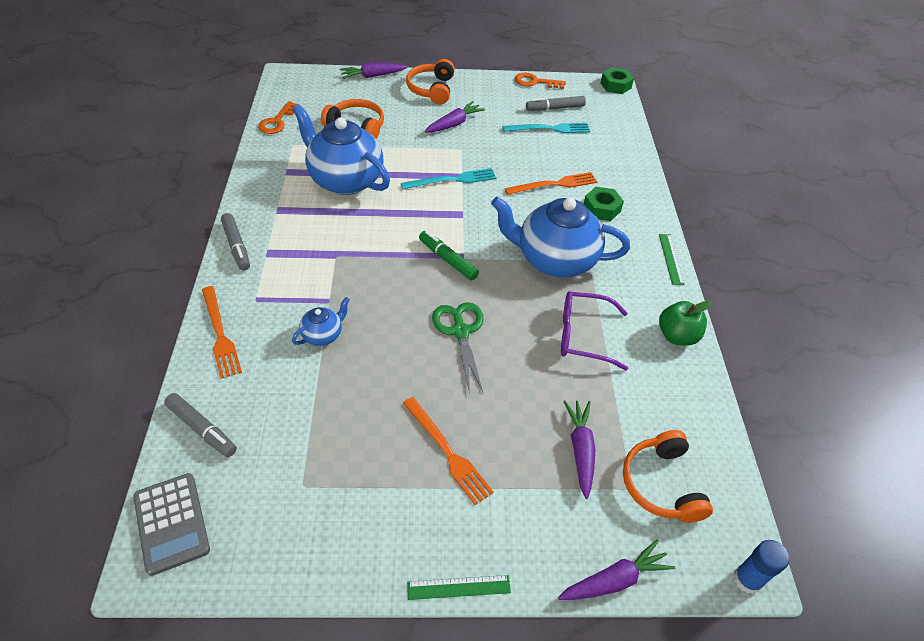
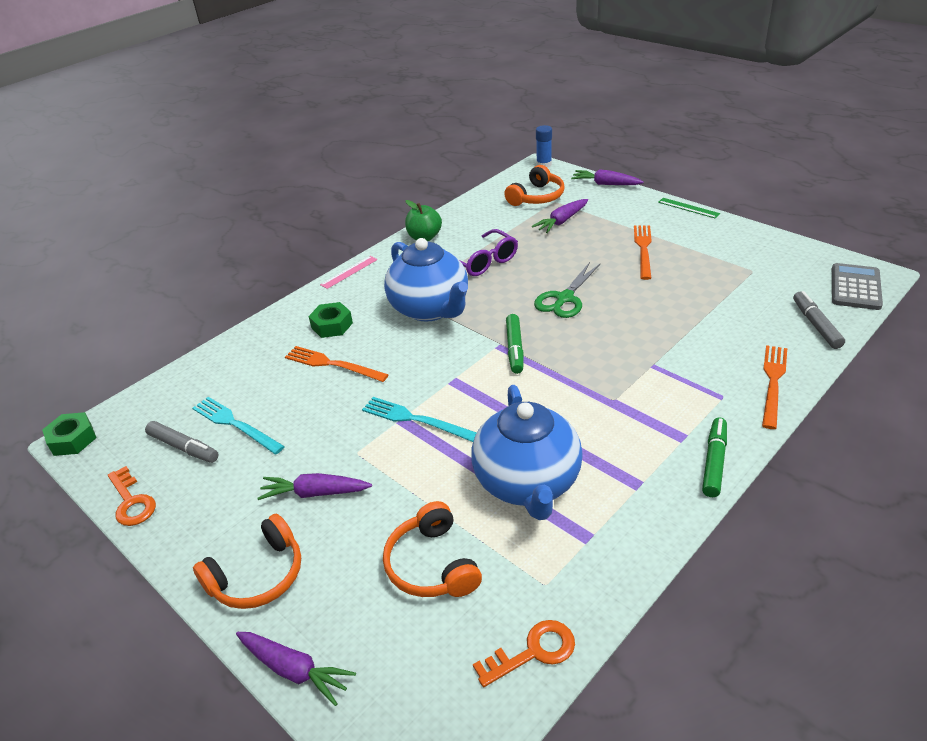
camera: 130 degrees left, 10 degrees down
grey marker [221,213,250,271] -> green marker [702,418,727,497]
blue teapot [292,297,350,346] -> none
green ruler [659,234,685,285] -> pink ruler [320,256,378,289]

